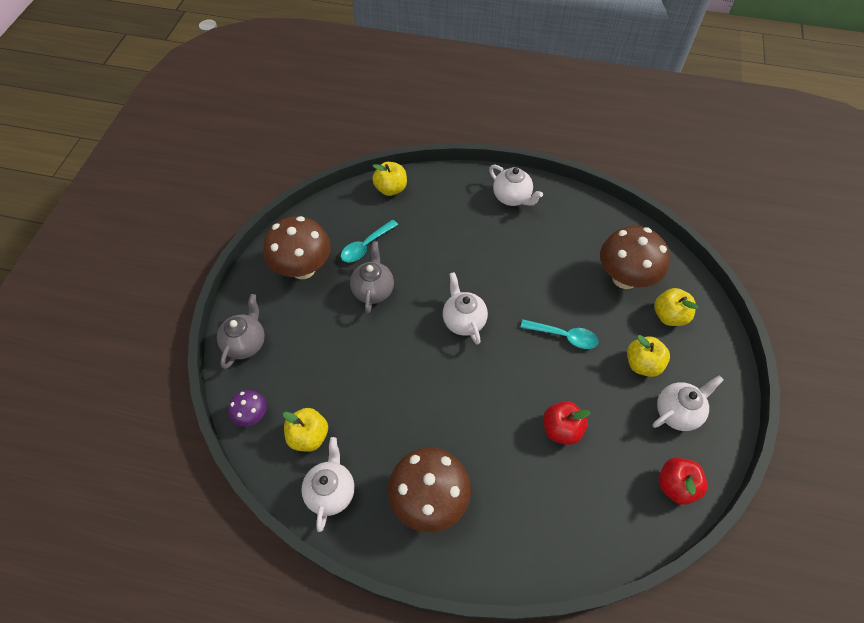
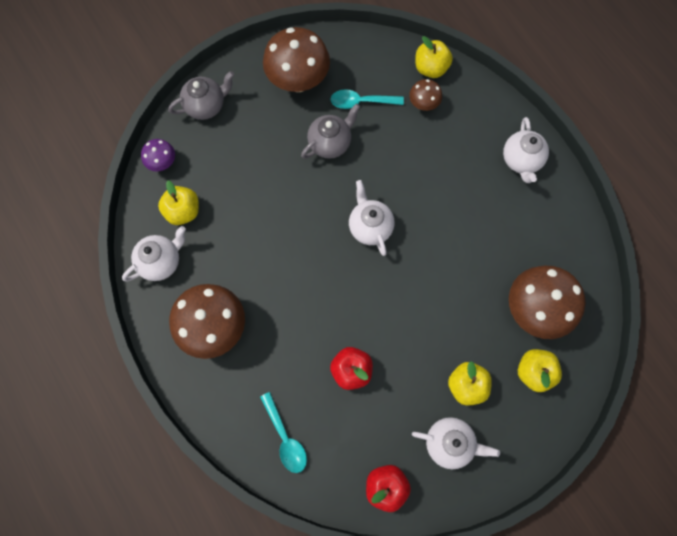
camera: 45 degrees right, 15 degrees up
white teapot [443,272,488,345] -> white teapot turned 45 degrees counterclockwise [349,180,394,256]
turquoise spoon [520,319,598,349] -> turquoise spoon moved to [260,392,307,473]
none -> brown mushroom [409,79,442,111]

